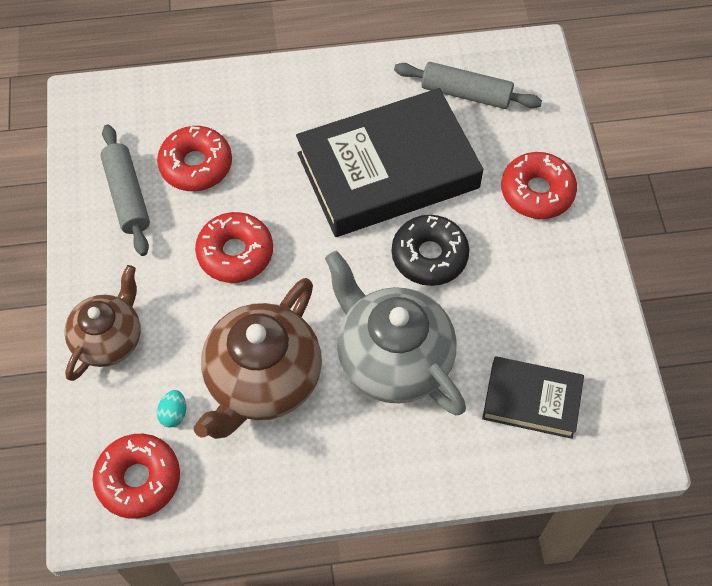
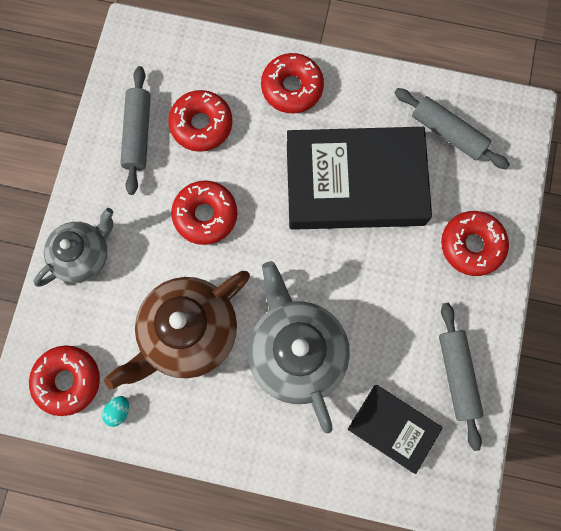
camera: 20 degrees right, 15 degrees up
brown teapot [64,265,141,381] -> grey teapot [34,208,114,287]
turquoise egg [157,390,186,428] -> turquoise egg moved to [102,396,129,427]
black donut [392,215,469,286] -> none
none -> red donut [261,53,324,113]
none -> grey rolling pin [439,303,484,451]

